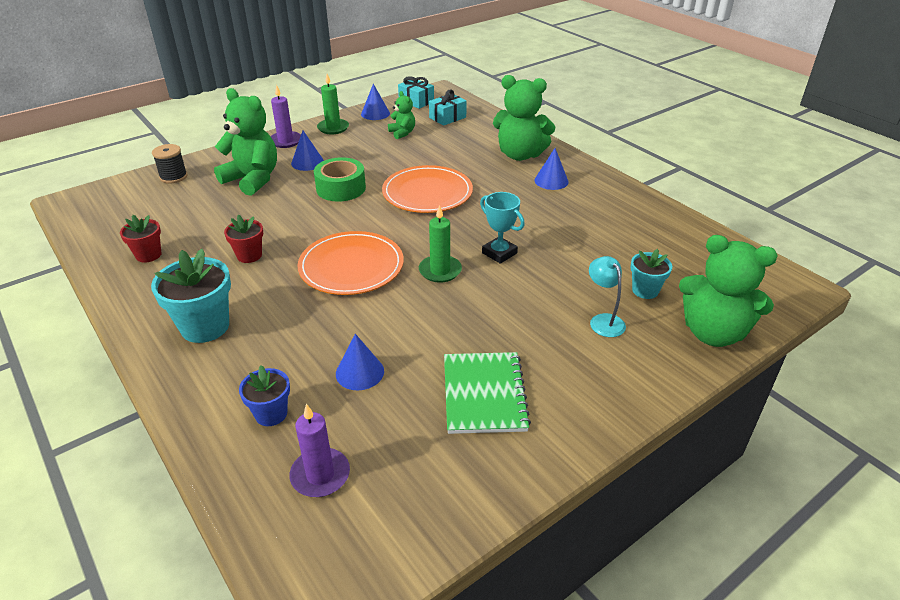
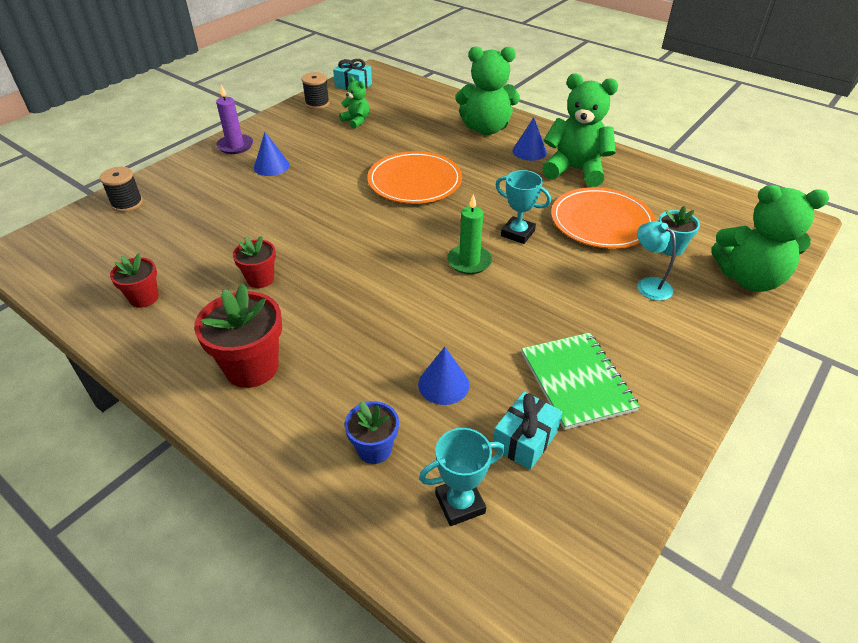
camera: 15 degrees left, 5 degrees up
turquoise flower pot [151,249,231,343] -> red flower pot [194,283,282,388]
green teddy bear [214,88,277,196] -> green teddy bear moved to [542,73,618,187]
purple candle [289,404,350,497] -> turquoise trophy [419,428,505,526]
orange plate [297,231,404,295] -> orange plate moved to [551,187,656,249]
green tape [314,157,366,201] -> none
green candle [317,74,349,134] -> none
blue cone [361,84,390,120] -> black spool [302,72,330,109]
turquoise gift [429,90,467,126] -> turquoise gift moved to [493,391,562,470]

